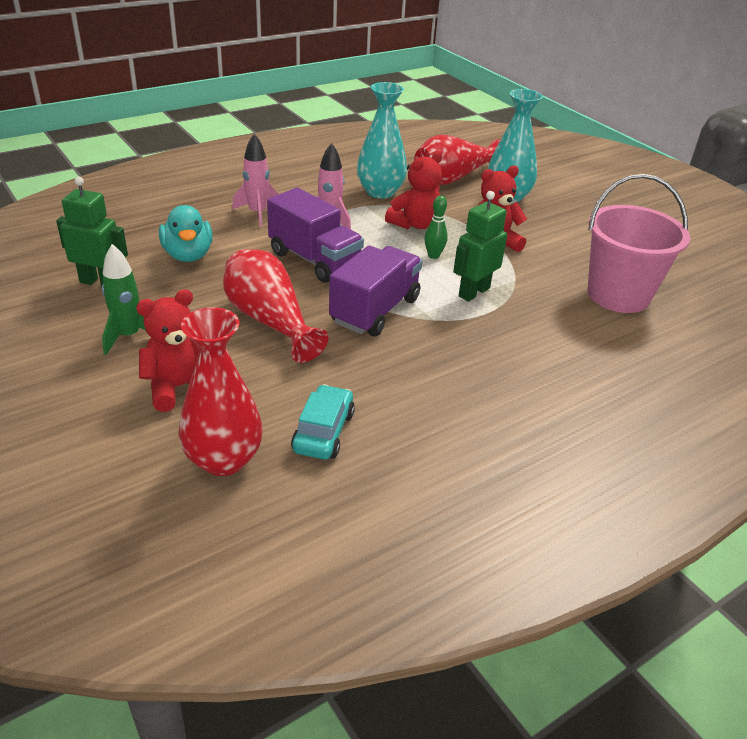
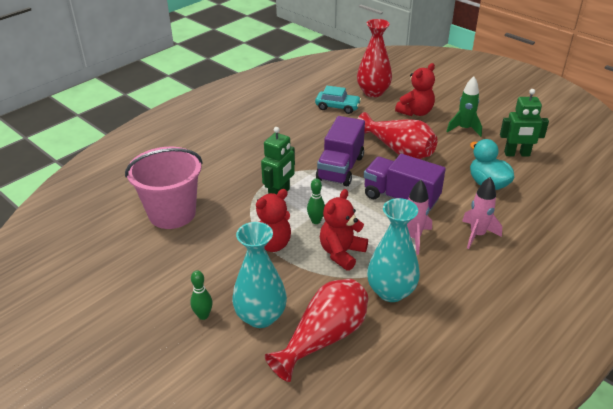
camera: 170 degrees right, 0 degrees up
turquoise car [291,384,355,460] -> turquoise car turned 75 degrees counterclockwise [315,86,361,114]
none -> green bowling pin [190,270,212,320]

